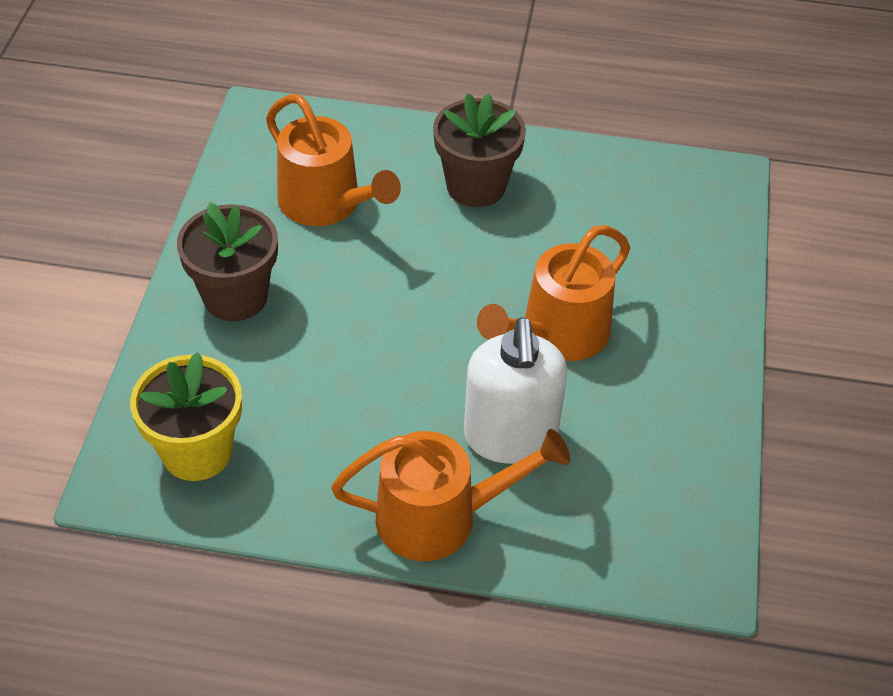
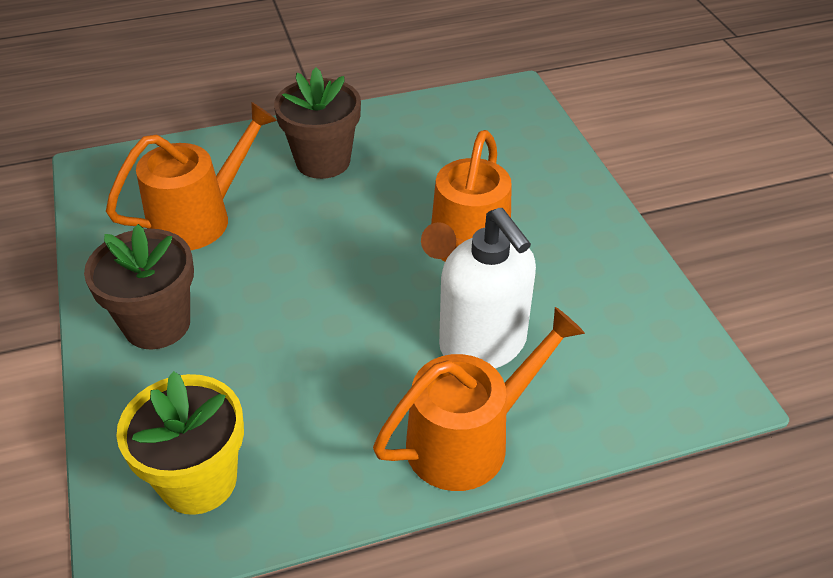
camera: 25 degrees left, 5 degrees down
orange watering can [266,94,401,226] -> orange watering can turned 60 degrees counterclockwise [106,102,277,250]

